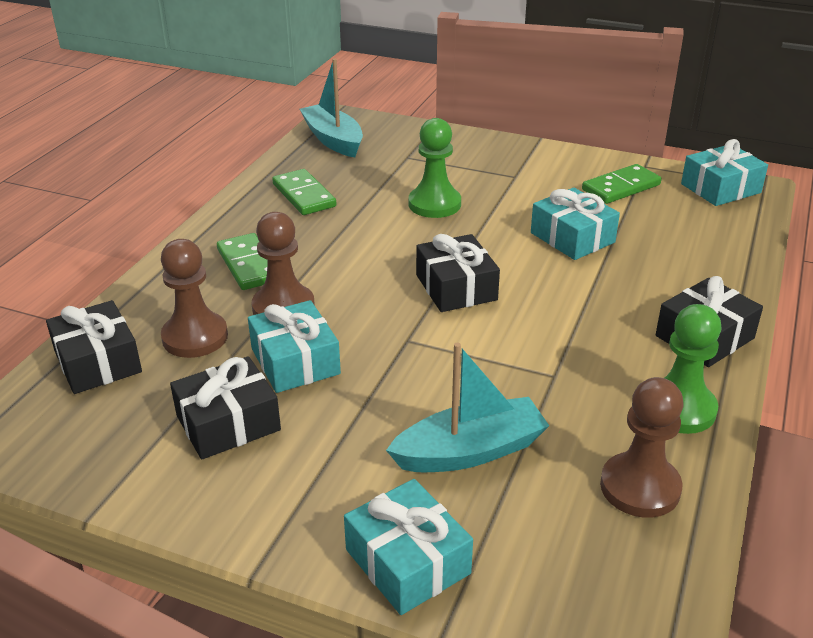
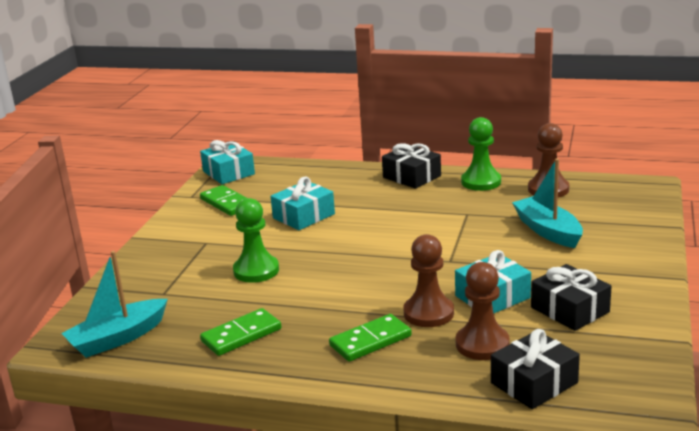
camera: 95 degrees left, 10 degrees down
turquoise gift [344,479,473,615] -> none
black gift [416,234,500,312] -> none

